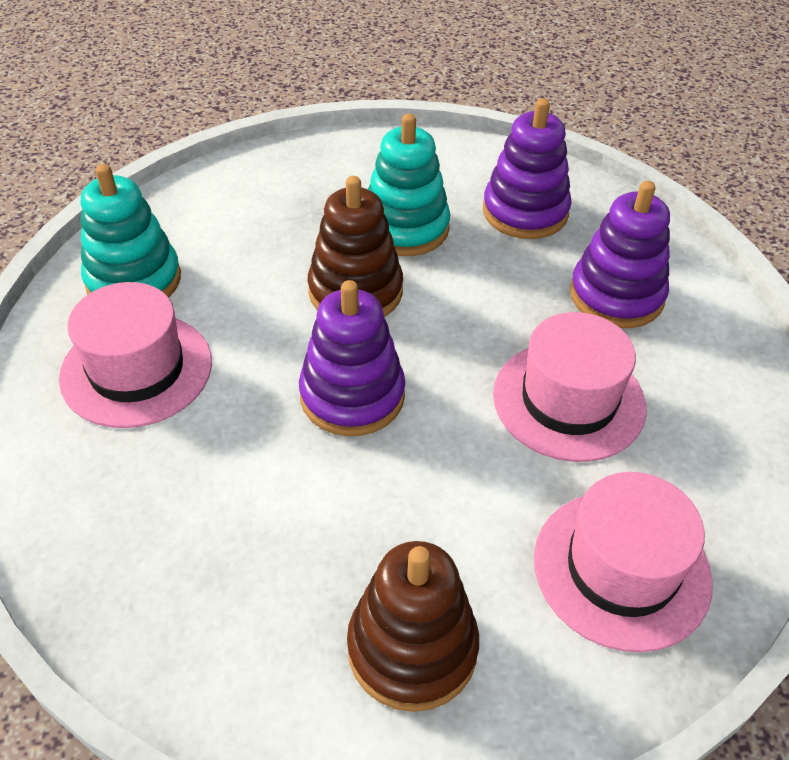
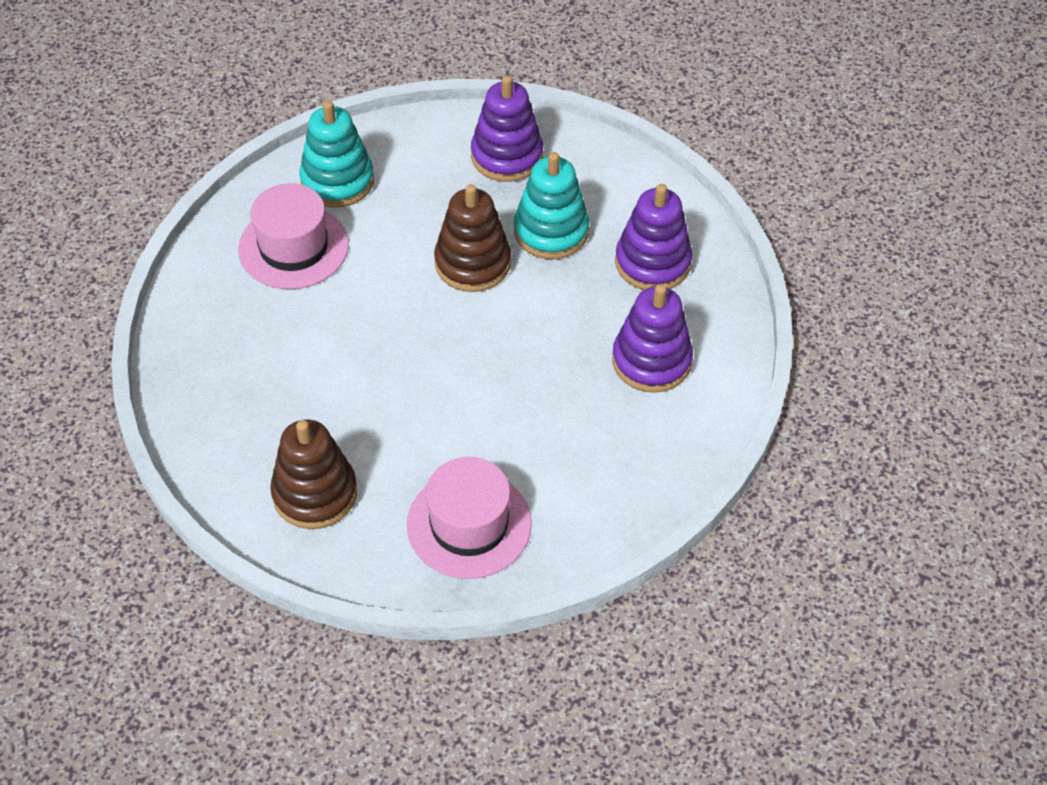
camera: 35 degrees right, 5 degrees up
purple stacking toy [299,280,405,436] -> purple stacking toy moved to [471,75,543,182]
pink hat [493,312,646,462] -> none

